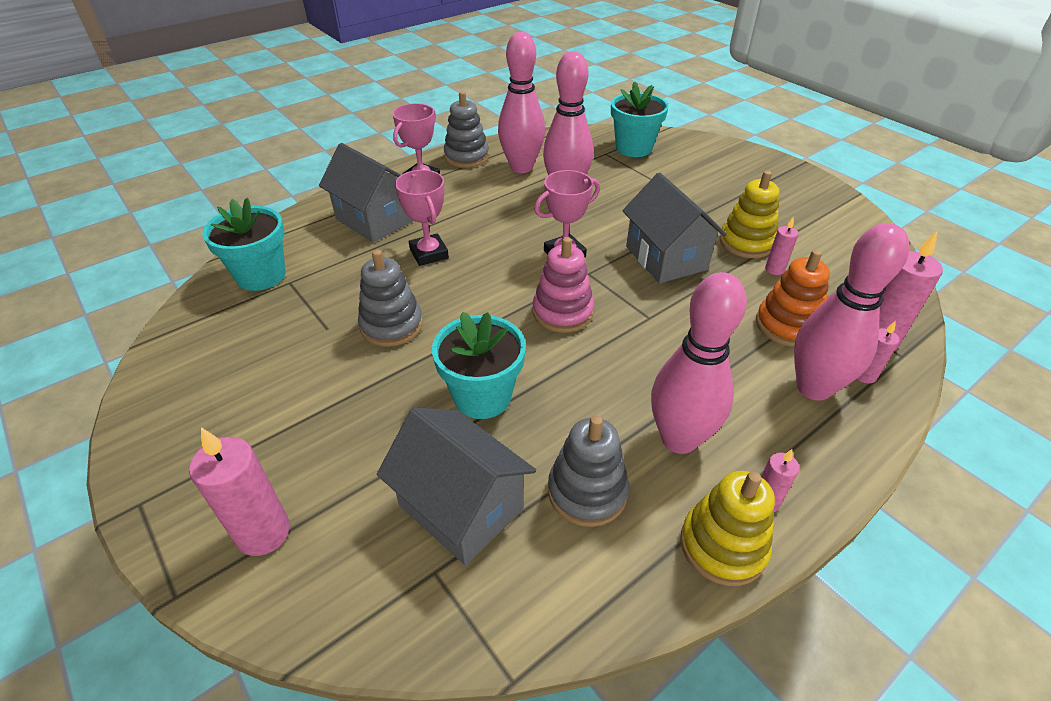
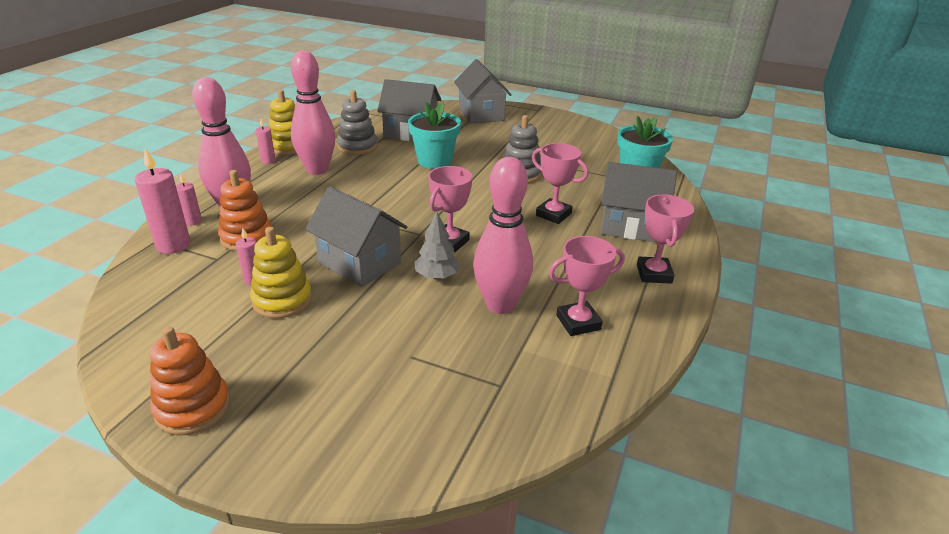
camera: 150 degrees right, 10 degrees down
pink candle [189,427,290,556] -> grey house [454,59,512,124]
grey stacking toy [444,91,489,168] -> none
pink bowling pin [498,32,545,173] -> pink trophy [549,236,625,336]
pink stacking toy [533,237,594,333] -> none
turquoise flower pot [611,81,669,157] -> none
none -> orange stacking toy [150,326,230,435]
none -> grey tree [415,212,460,279]

